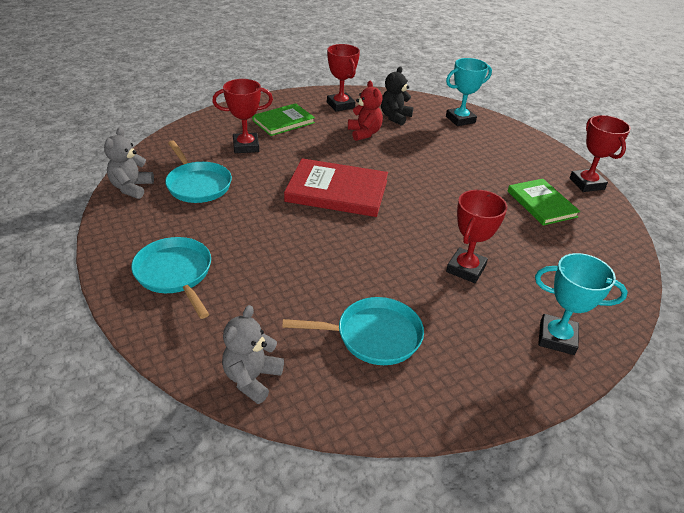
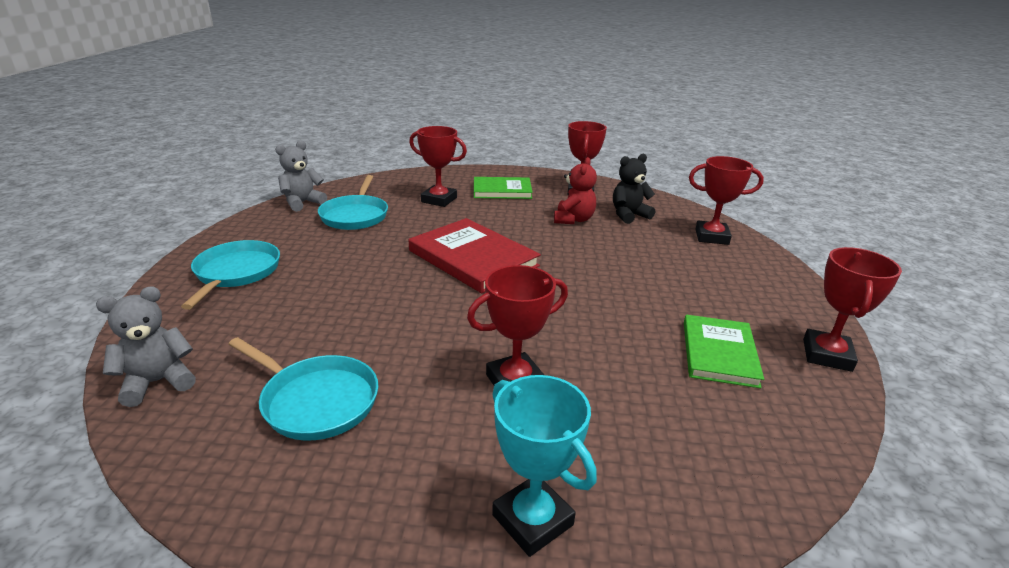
camera: 35 degrees right, 10 degrees down
turquoise trophy [446,58,492,126] -> red trophy [689,156,764,245]

